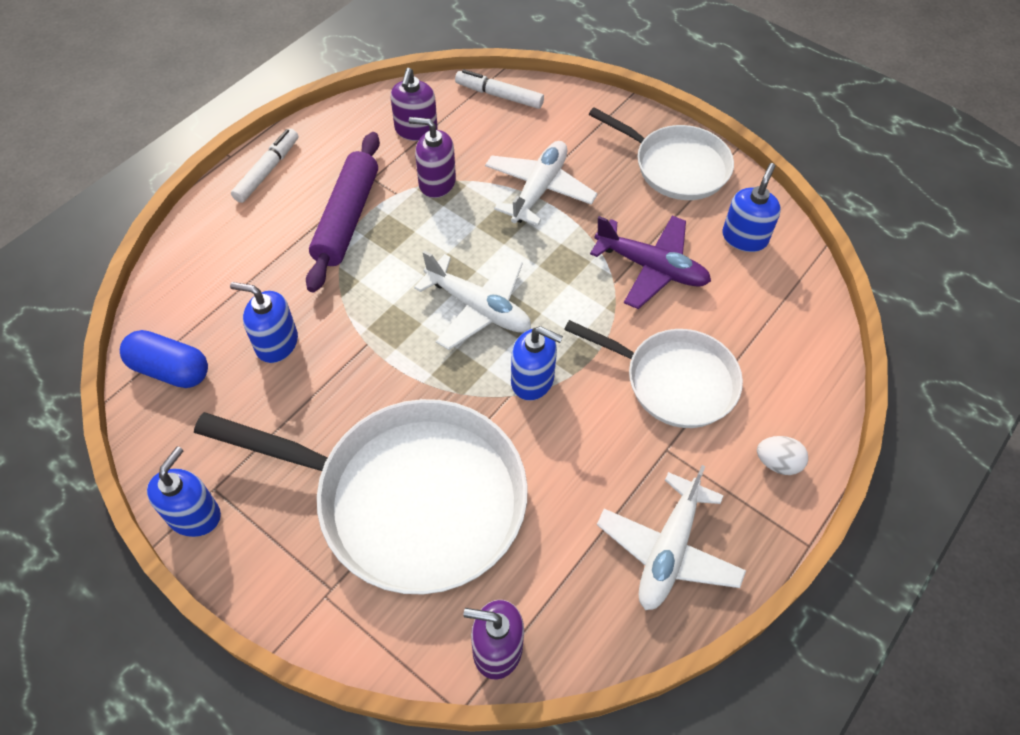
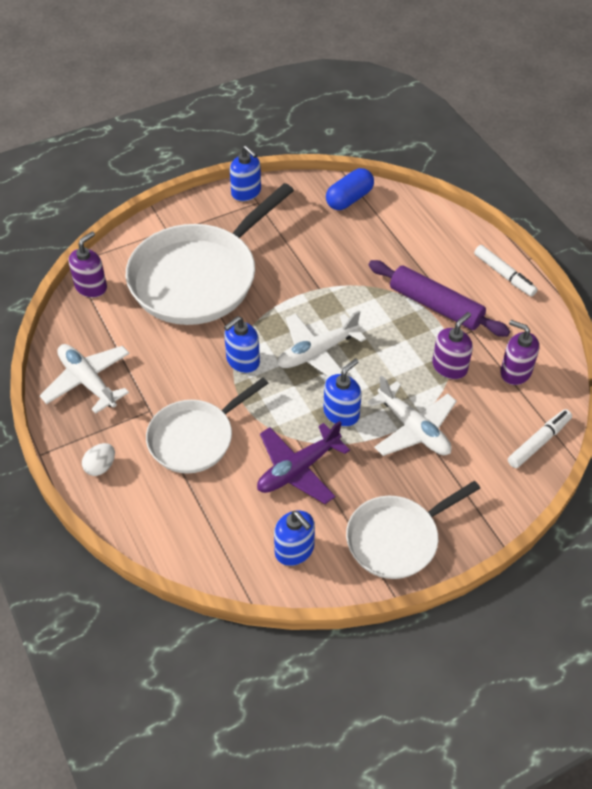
camera: 115 degrees right, 5 degrees down
blue soap dispenser [230,282,298,363] -> blue soap dispenser moved to [323,358,361,427]

